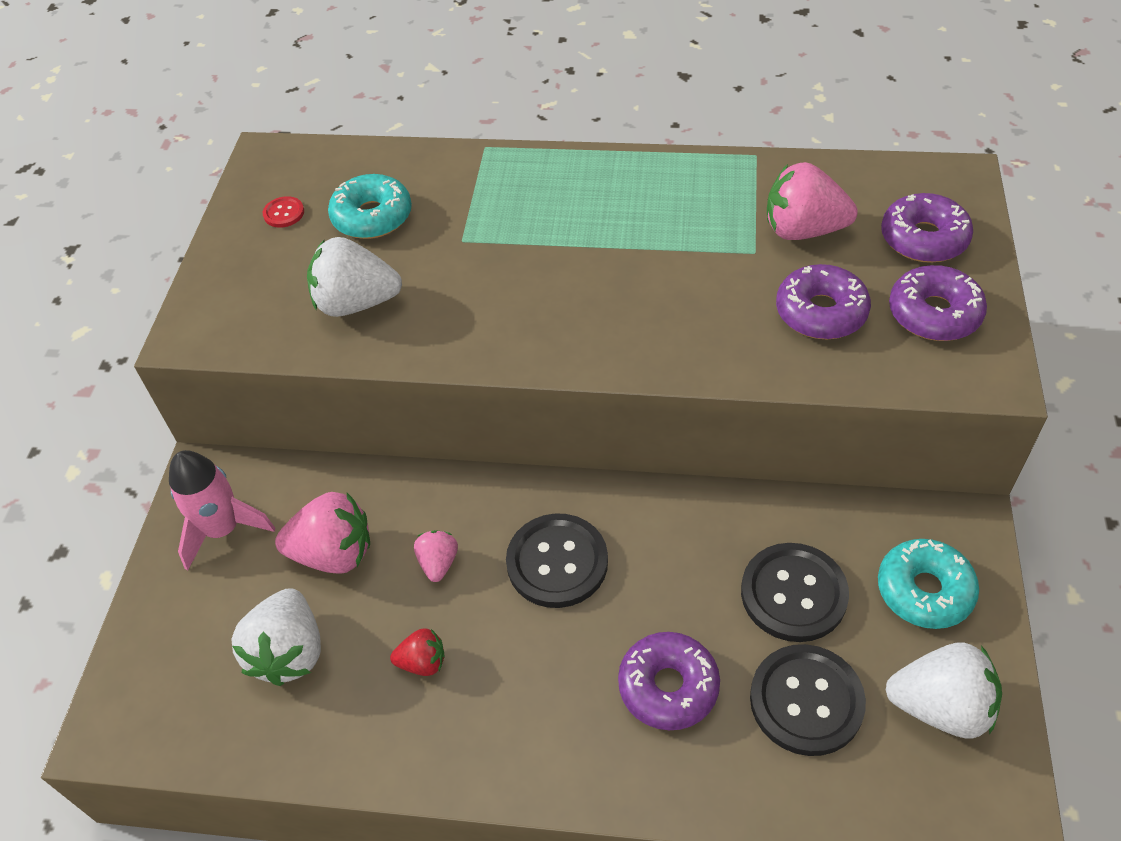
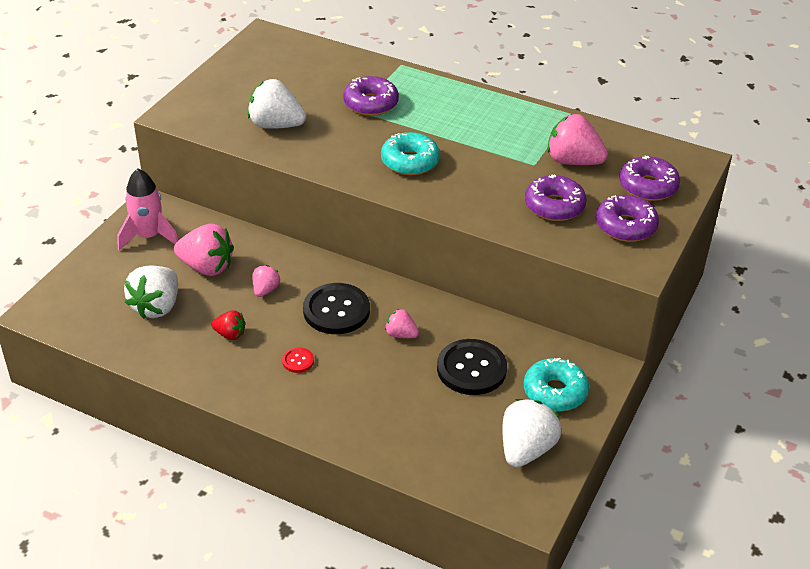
camera: 15 degrees right, 10 degrees down
red button [263,196,304,228] -> red button moved to [282,347,314,373]
turquoise donut [328,174,412,239] -> turquoise donut moved to [381,132,440,175]
purple donut [618,632,720,730] -> purple donut moved to [343,76,399,116]
black button [750,644,866,756] -> none
white strawberry [886,642,1002,738] -> white strawberry turned 90 degrees counterclockwise [502,399,562,467]
none -> pink strawberry [385,309,419,338]

